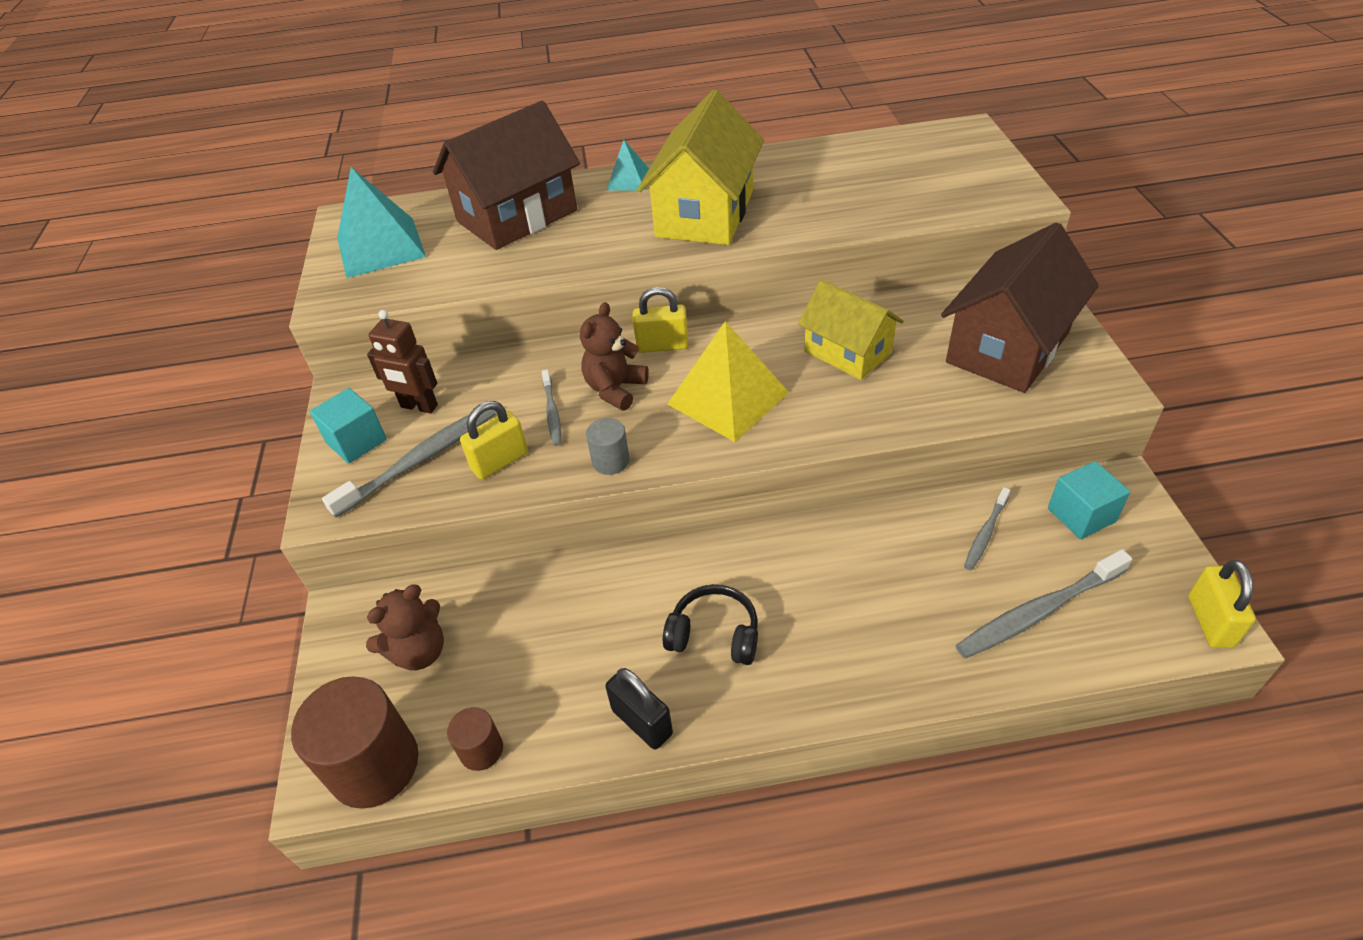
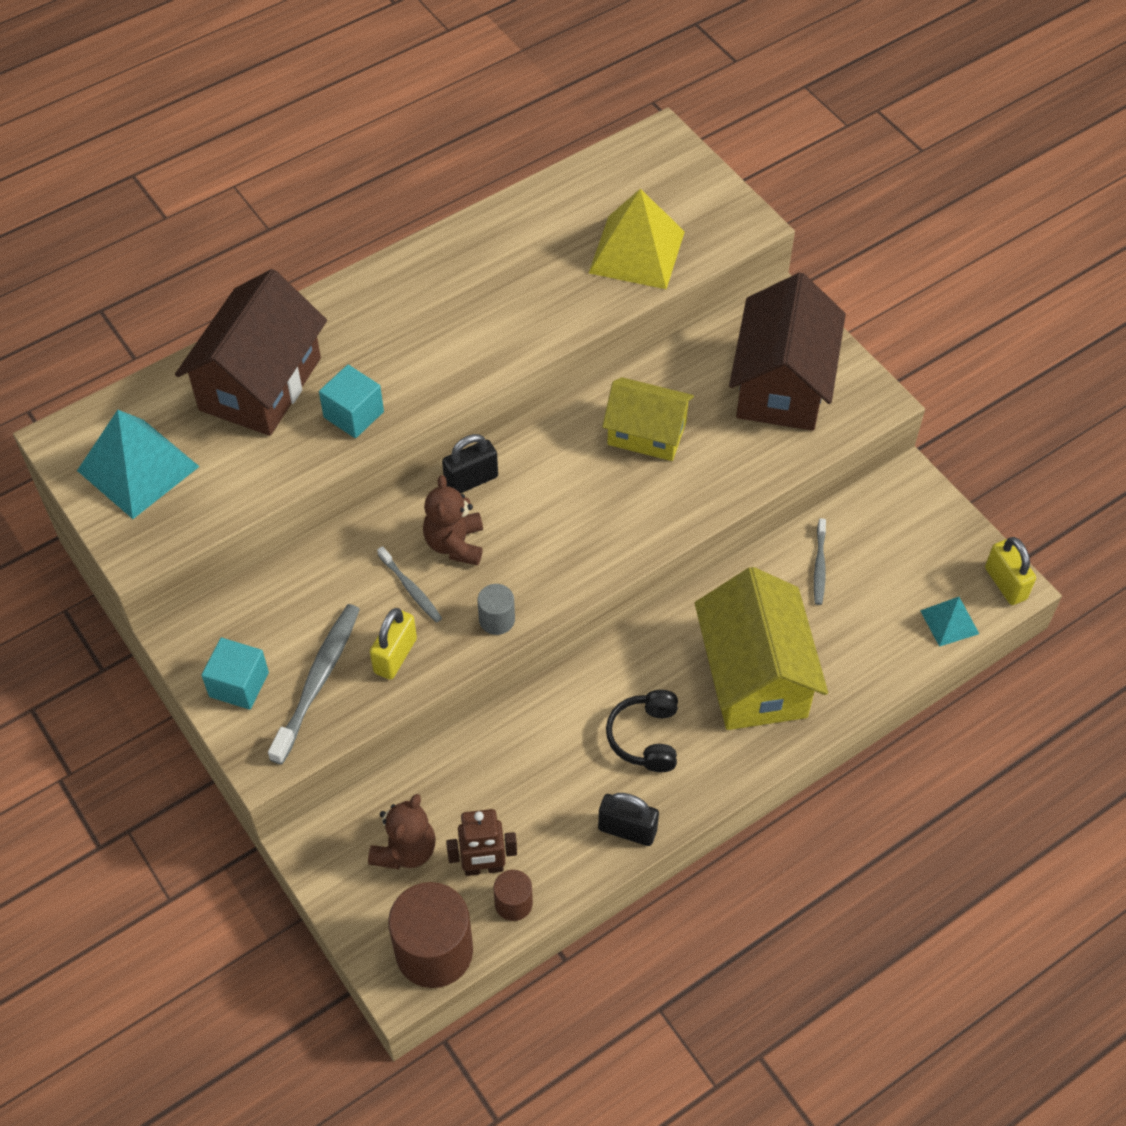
camera: 30 degrees left, 10 degrees up
brown robot [367,310,438,414] -> brown robot moved to [446,809,517,876]
turquoise pyramid [607,140,649,191] -> turquoise pyramid moved to [920,597,979,647]
yellow padlock [633,287,689,353] -> black padlock [442,434,498,494]
yellow house [637,90,764,245] -> yellow house moved to [695,567,828,730]
black headphones [663,584,758,665] -> black headphones turned 75 degrees counterclockwise [606,690,678,772]
yellow pyramid [668,321,789,442] -> yellow pyramid moved to [589,189,685,289]
grey toothbrush [955,549,1132,658] -> none
turquoise cube [1048,461,1130,539] -> turquoise cube moved to [319,365,384,438]

